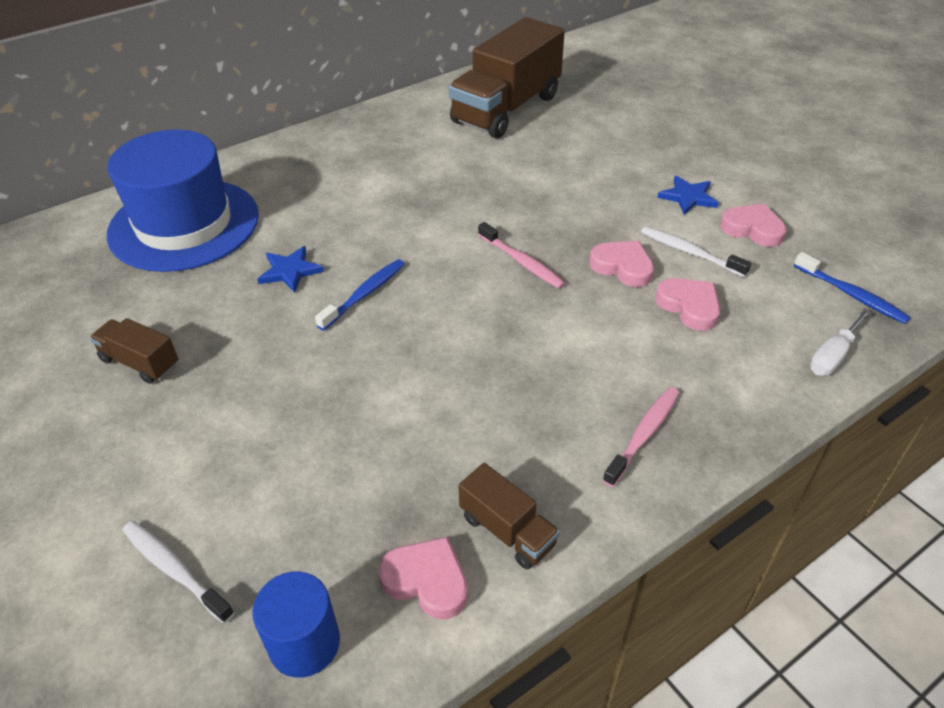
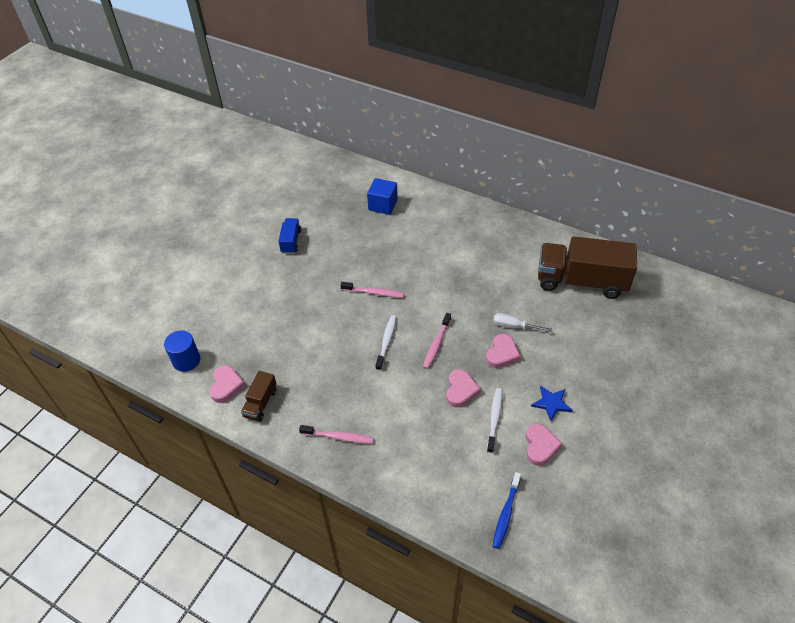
camera: 65 degrees right, 5 degrees up
brown truck [90,318,178,384] -> blue truck [278,218,301,254]
blue hat [107,130,259,272] -> blue cube [367,178,398,215]
white toothbrush [122,521,235,623] -> white toothbrush moved to [376,315,396,371]
blue star [257,246,324,293] -> none
blue toothbrush [315,259,405,331] -> pink toothbrush [341,282,404,298]
pink heart [655,278,720,331] -> pink heart moved to [486,334,521,368]
white screwdriver [810,309,871,376] -> white screwdriver moved to [493,313,552,332]

